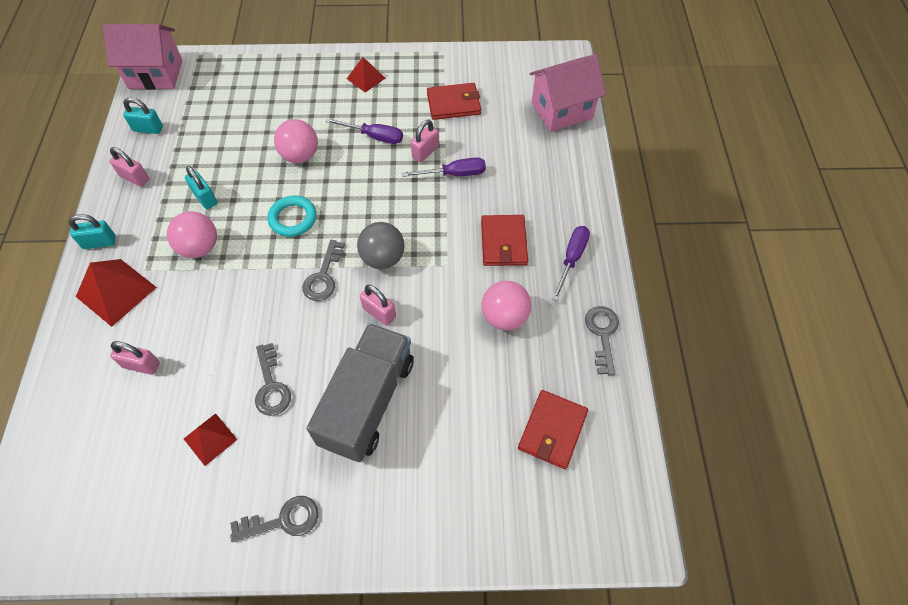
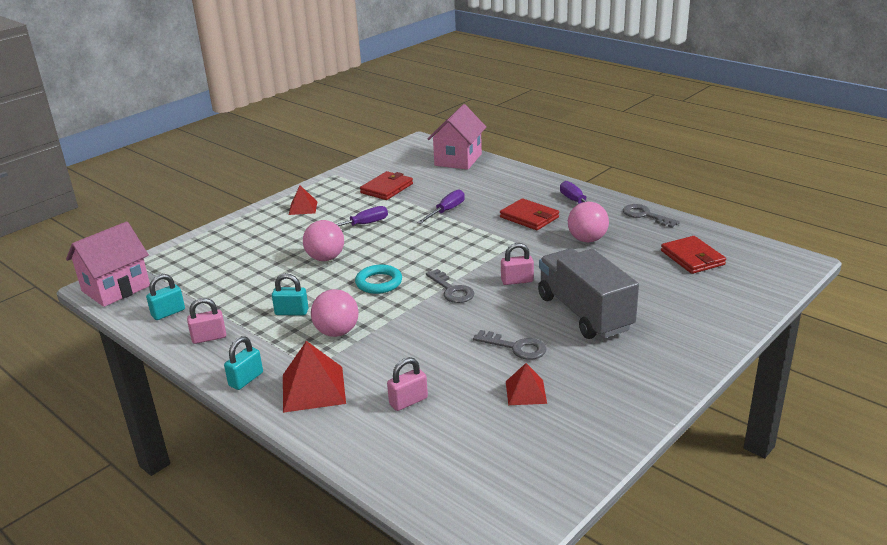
camera: 45 degrees left, 30 degrees down
grey key [230,496,319,542] -> none
grey ball [357,222,405,269] -> none
pink padlock [411,119,439,162] -> none

